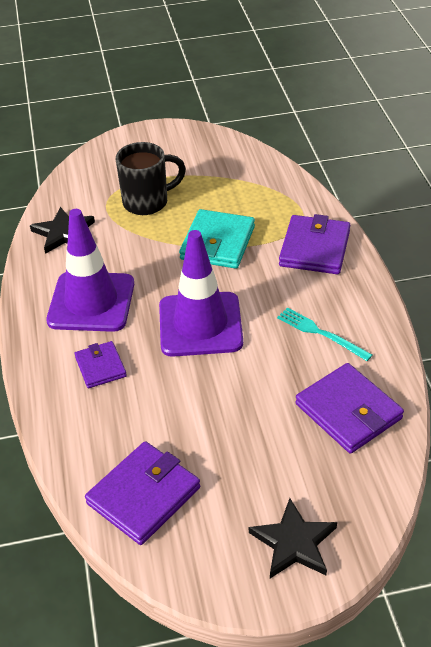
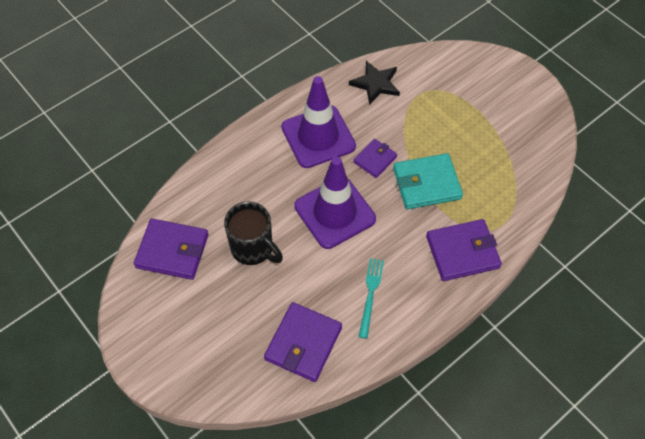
camera: 60 degrees right, 15 degrees up
purple wallet [75,341,127,388] -> purple wallet moved to [353,139,397,178]
black mug [116,142,186,215] -> black mug moved to [224,201,283,265]
black star [249,498,337,578] -> none

